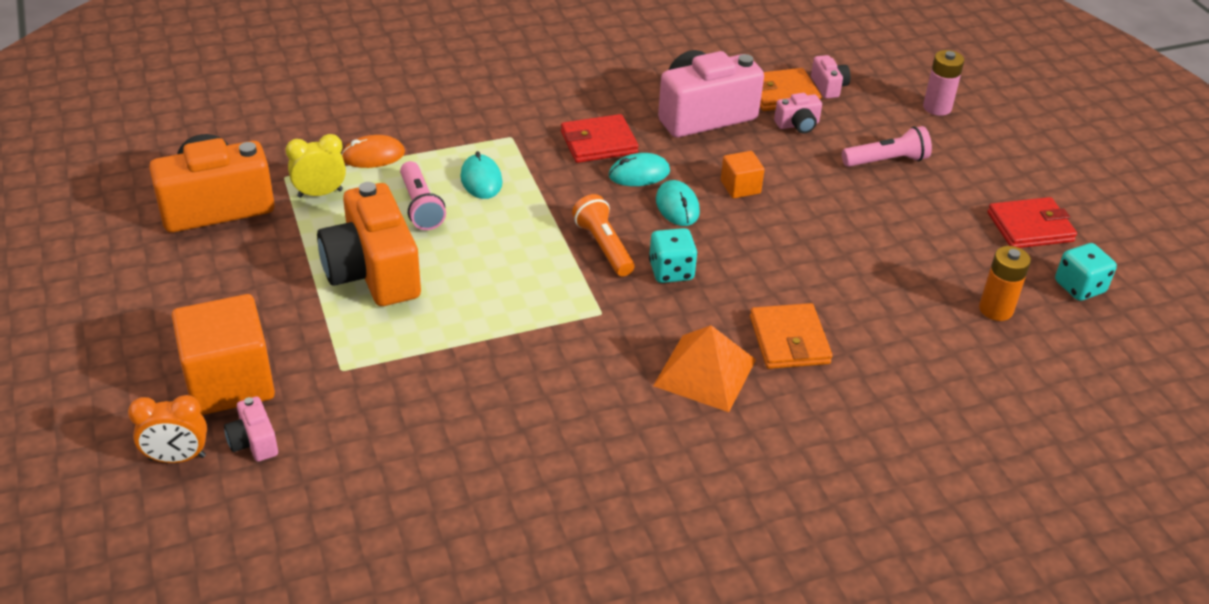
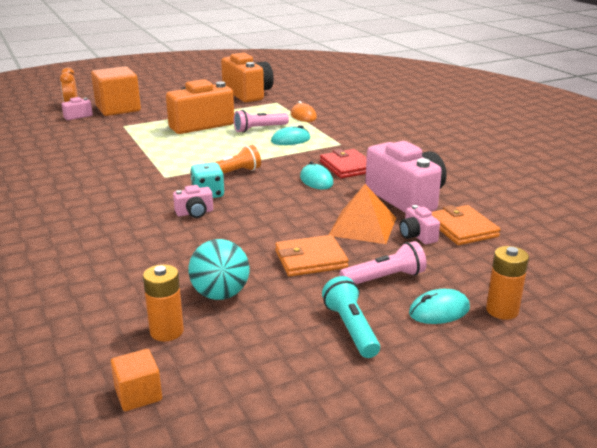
camera: 85 degrees right, 15 degrees down
yellow clock [286,134,346,198] -> none
orange pyramid [653,325,756,412] -> orange pyramid moved to [329,184,396,244]
turquoise mouse [656,180,700,226] -> turquoise mouse moved to [409,289,470,324]
orange cube [721,151,765,198] -> orange cube moved to [111,349,162,411]
orange wallet [750,303,832,369] -> orange wallet moved to [275,235,349,276]
pink camera [811,55,851,99] -> pink camera moved to [173,185,213,218]
pink flashlight [842,126,932,167] -> pink flashlight turned 90 degrees counterclockwise [340,241,427,284]
pink battery [923,50,964,116] -> orange battery [486,246,529,320]
red wallet [987,197,1077,248] -> none
turquoise dice [1055,243,1117,301] -> none
none -> turquoise ball [188,239,249,300]
none -> turquoise flashlight [322,276,380,358]

